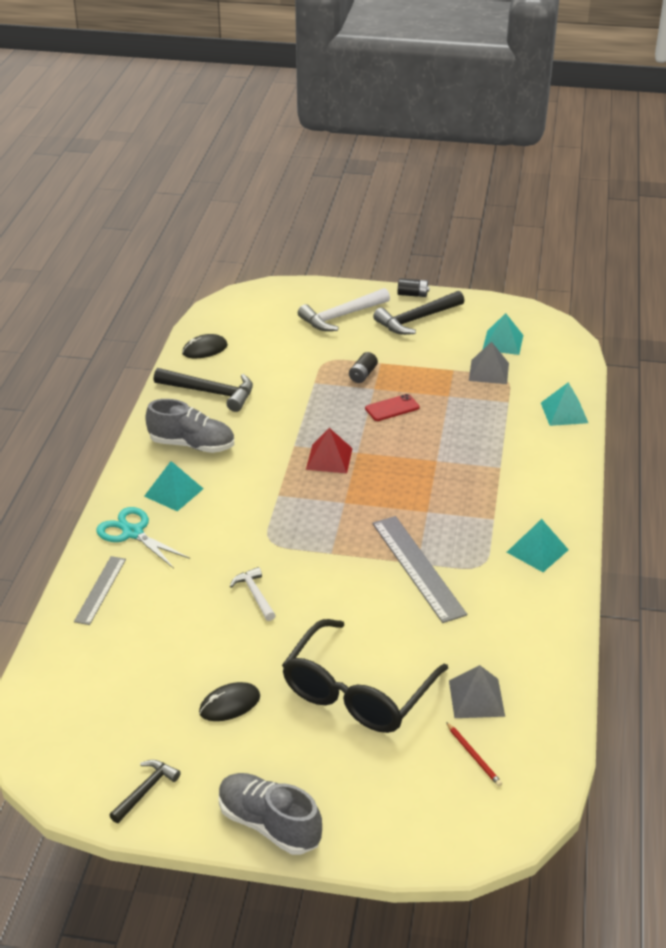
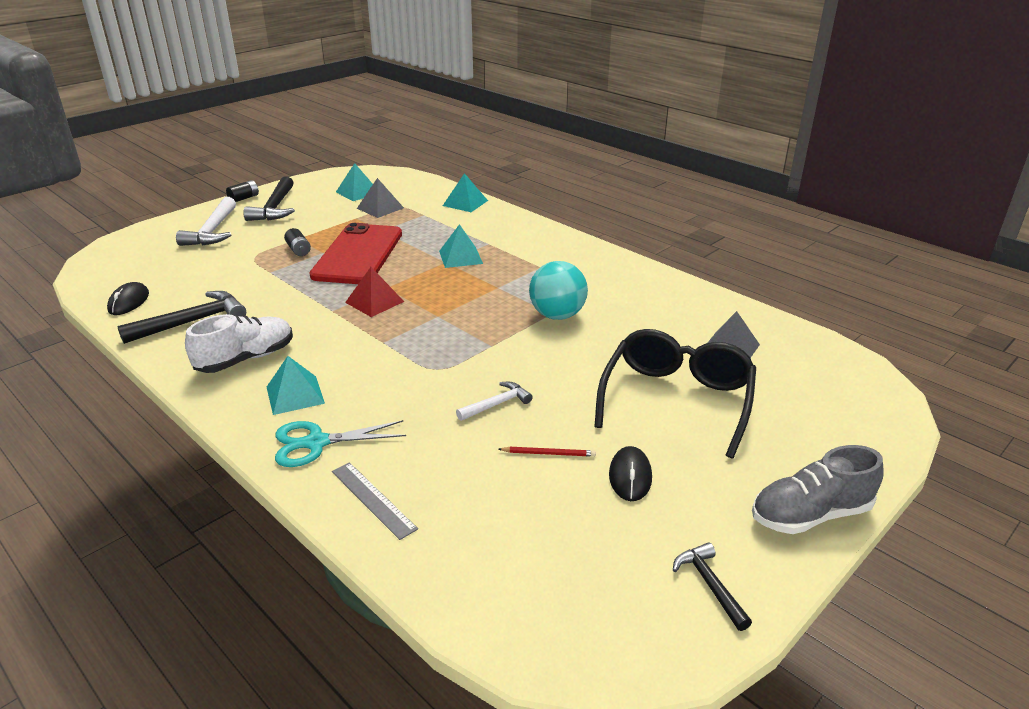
camera: 55 degrees left, 5 degrees down
grey shoe [145,399,234,453] -> white shoe [185,314,293,373]
white hammer [230,567,276,621] -> white hammer turned 135 degrees clockwise [456,382,533,421]
black glasses [282,619,448,733] -> black glasses turned 135 degrees counterclockwise [594,329,756,458]
red phone [365,394,420,421] -> red phone [310,223,402,284], size x2.42
grey ruler [372,516,467,623] -> turquoise ball [529,261,588,320]
red pencil [446,722,502,786] -> red pencil moved to [499,447,596,457]
turquoise pyramid [507,519,569,572] -> turquoise pyramid moved to [439,224,483,268]

